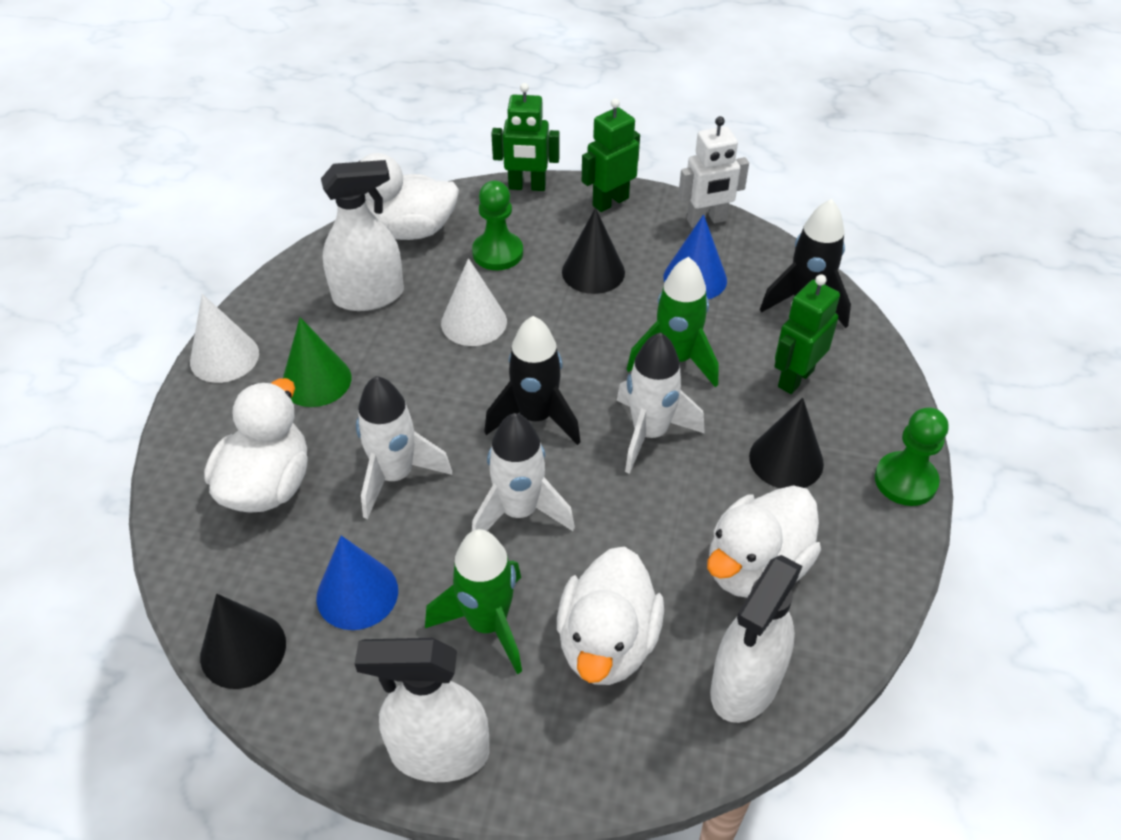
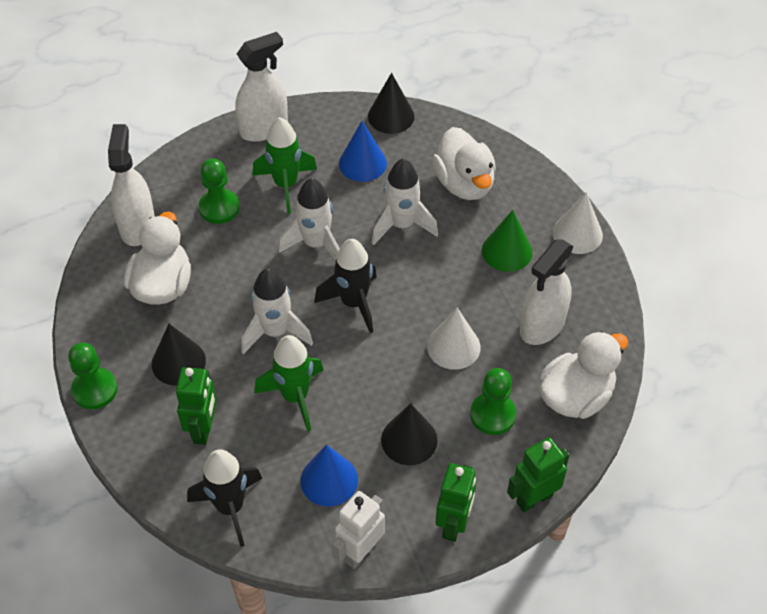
camera: 145 degrees right, 5 degrees up
white duck [557,546,664,685] -> green pawn [199,158,240,224]

